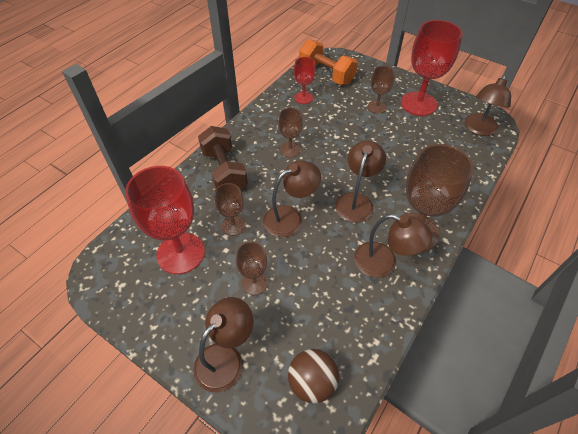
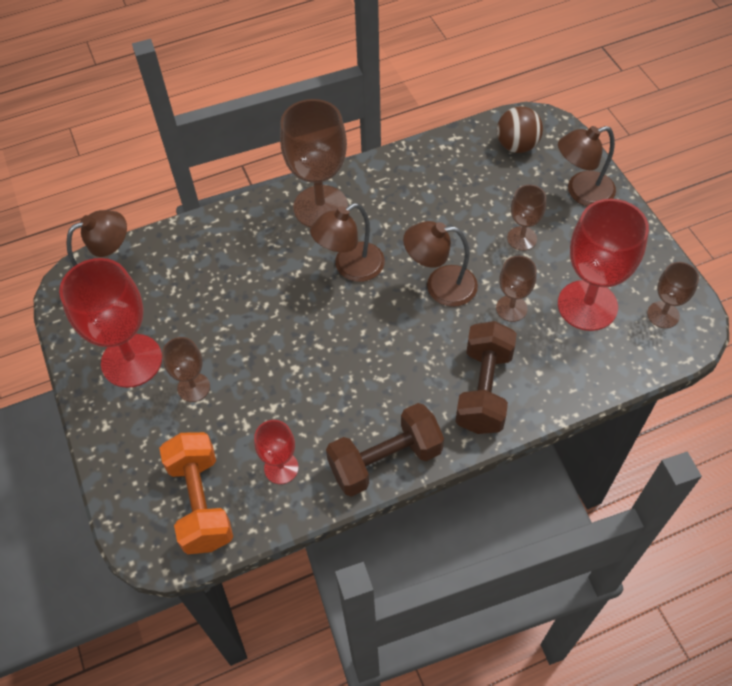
camera: 145 degrees left, 5 degrees up
brown goblet [278,108,303,158] -> brown goblet moved to [647,262,699,328]
brown lamp [354,214,432,278] -> none
none -> brown dumbbell [326,403,444,497]

